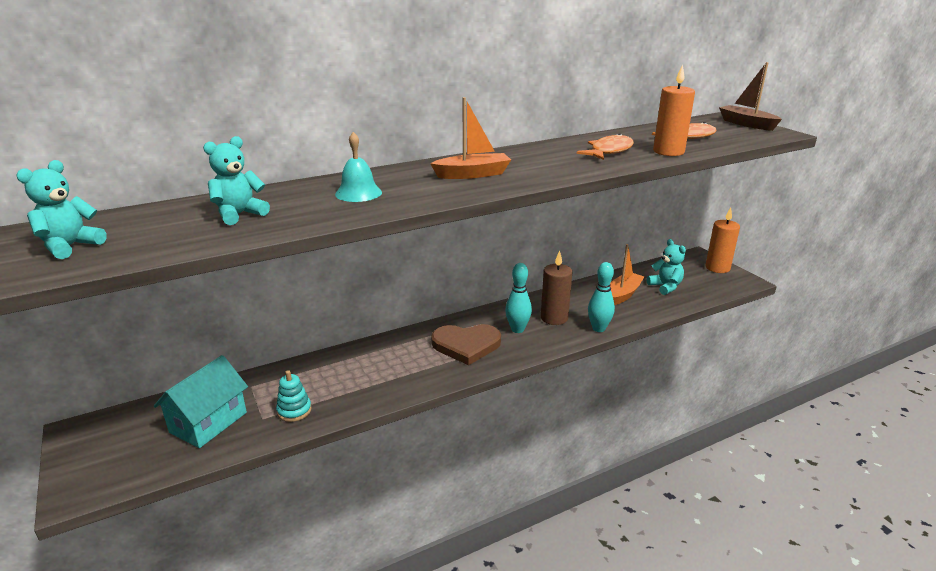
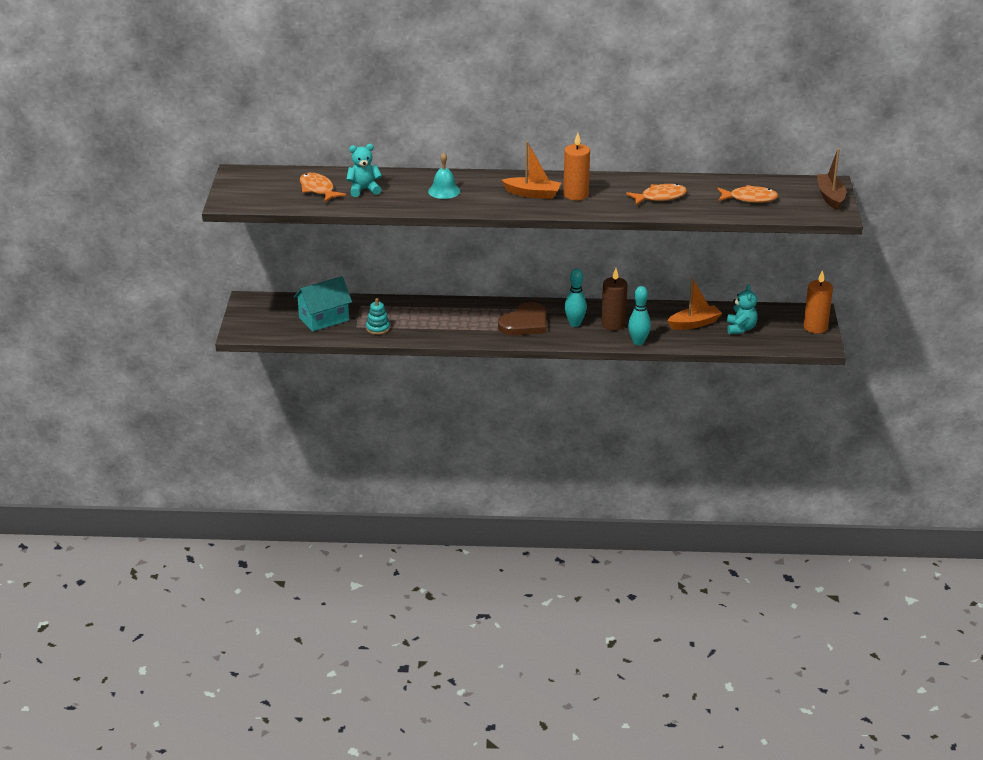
camera: 30 degrees right, 5 degrees up
turquoise teddy bear [16,160,107,259] -> none
brown heart [431,324,501,365] -> brown heart turned 75 degrees counterclockwise [498,302,547,336]
orange candle [653,64,695,156] -> orange candle moved to [563,133,590,200]
none -> orange fish [300,173,346,202]

